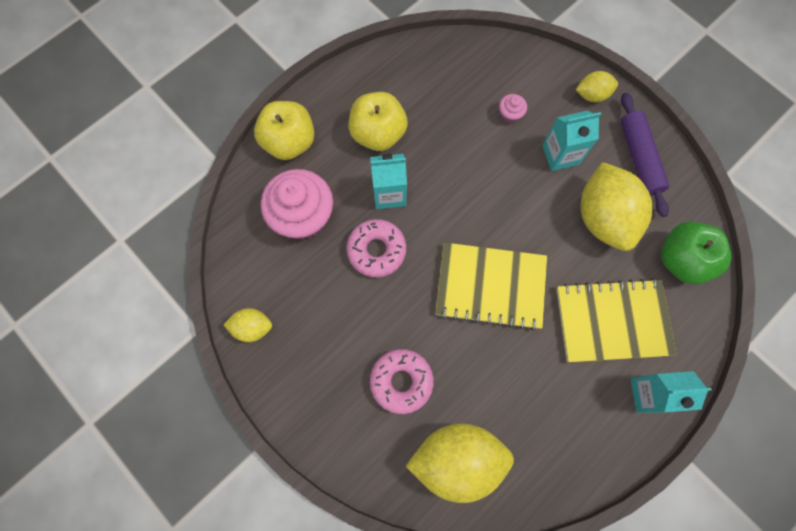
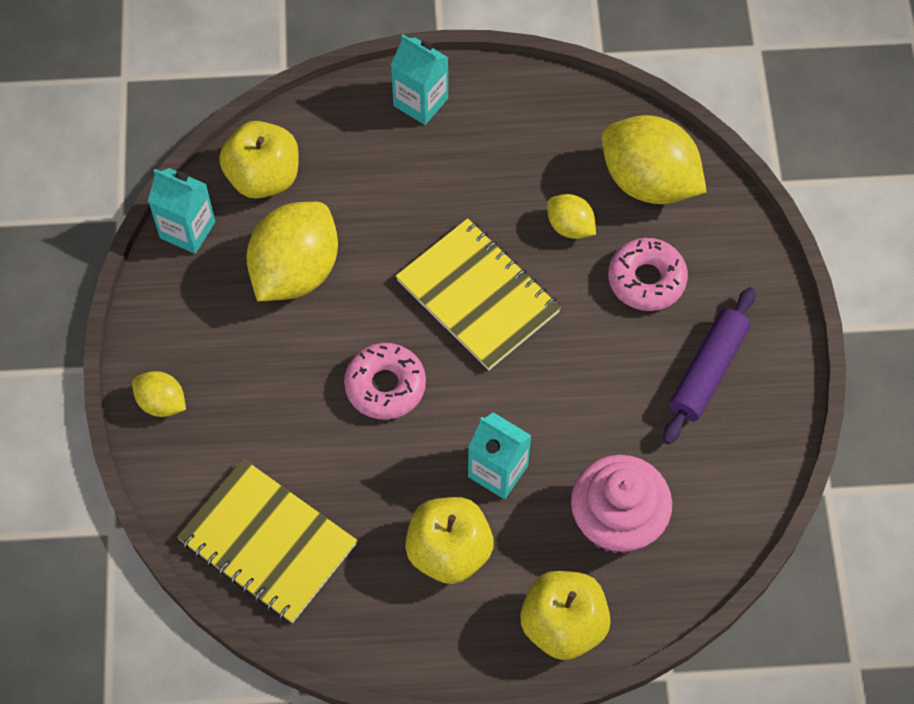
camera: 140 degrees left, 10 degrees down
yellow lemon [223,308,272,342] -> yellow lemon moved to [547,194,596,239]
pink donut [347,219,406,277] -> pink donut moved to [344,343,426,420]
pink cupcake [499,94,527,123] -> none
turquoise carton [542,111,601,171] -> turquoise carton moved to [148,168,215,254]
yellow notebook [556,278,677,362] -> yellow notebook moved to [177,459,357,623]
purple rolling pin [621,93,669,217] -> purple rolling pin moved to [663,287,755,445]
green apple [661,222,731,284] -> yellow apple [219,121,299,199]

